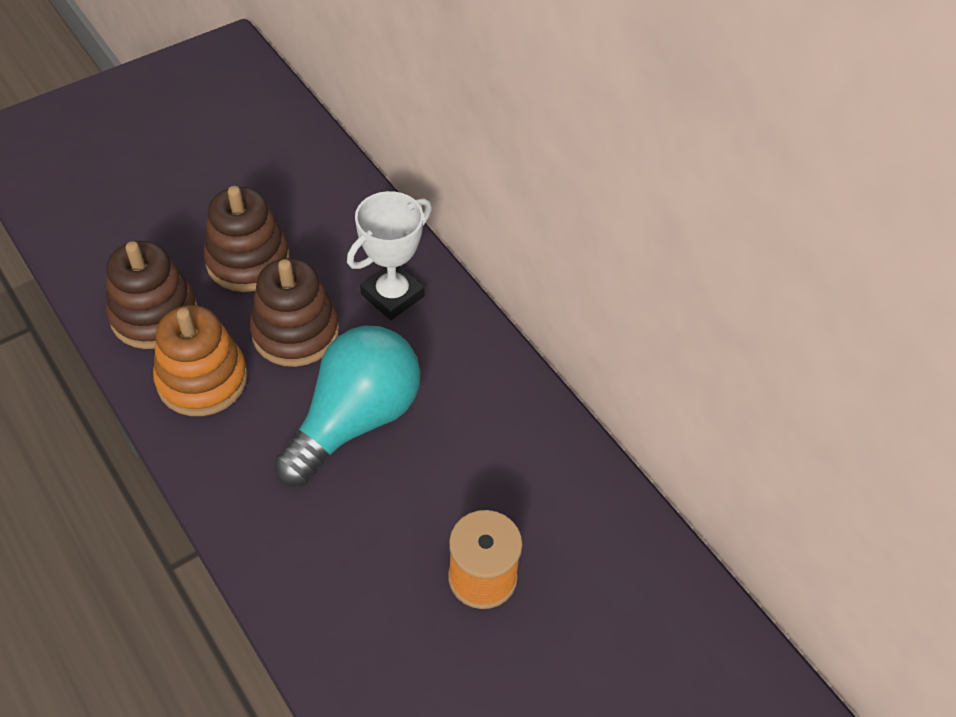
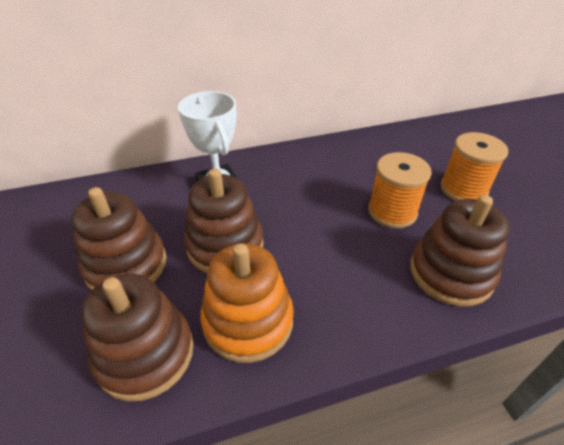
camera: 70 degrees left, 10 degrees down
turquoise light bulb [273,326,421,487] -> none
none -> orange spool [368,152,432,229]
none -> brown stacking toy [410,195,510,307]

